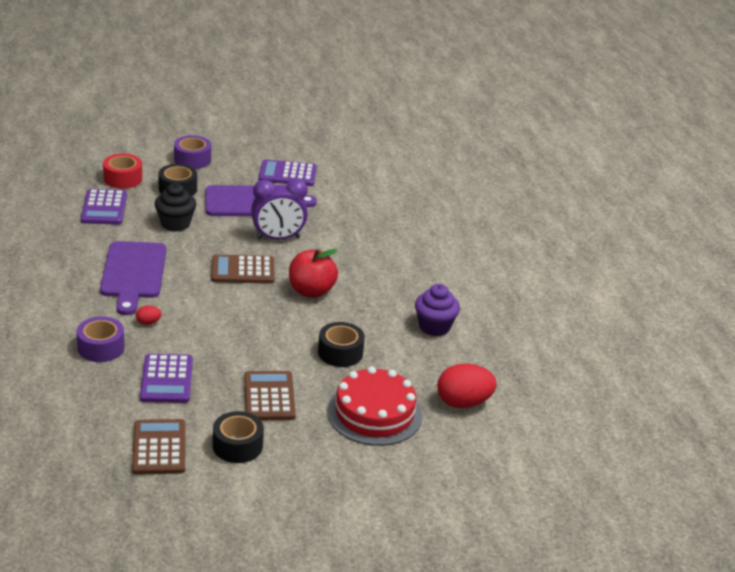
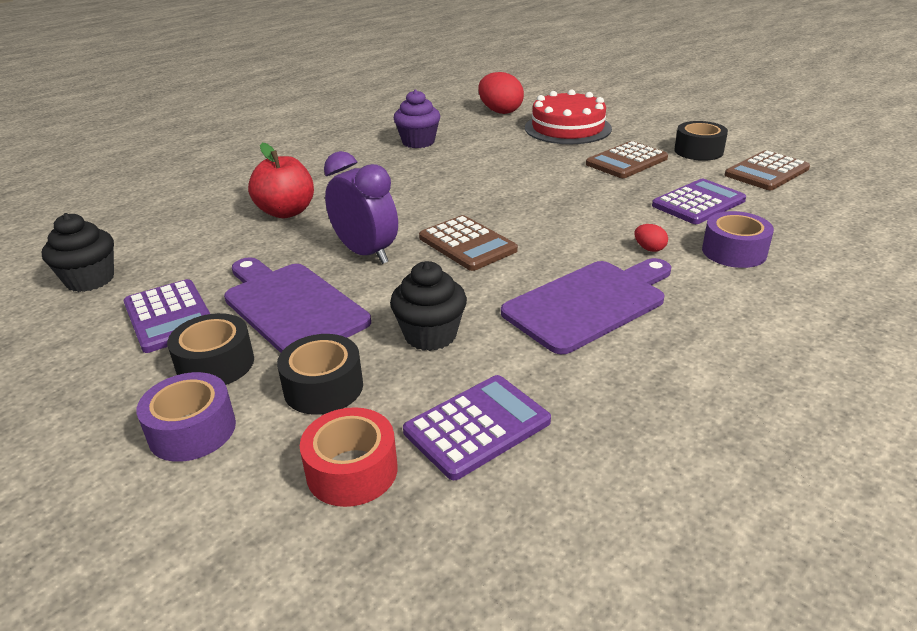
camera: 120 degrees left, 0 degrees up
red apple [289,249,338,298] -> red apple moved to [248,143,314,218]
black tape [318,322,365,367] -> black tape moved to [167,313,254,385]
none -> black cupcake [42,213,114,292]

